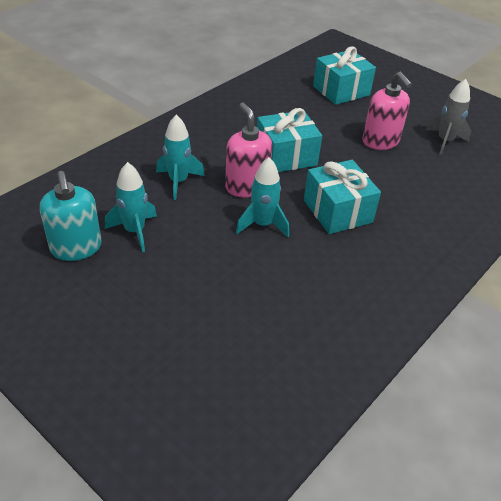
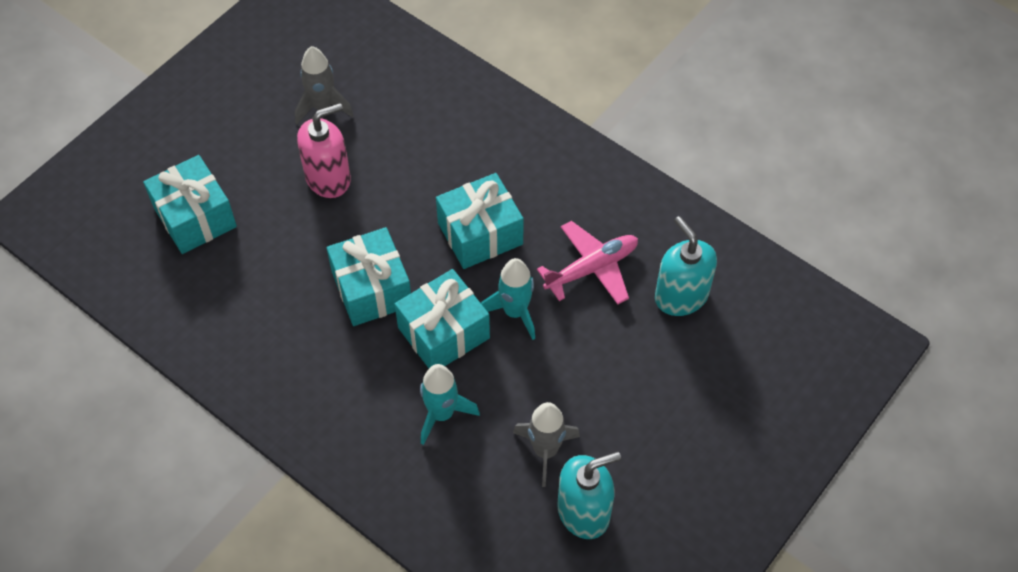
camera: 90 degrees left, 15 degrees up
turquoise rocket [105,162,157,252] -> grey rocket [513,402,580,487]
pink soap dispenser [225,102,272,198] -> turquoise gift [395,269,490,368]
none -> pink plane [537,221,638,305]
none -> turquoise soap dispenser [655,216,717,316]

